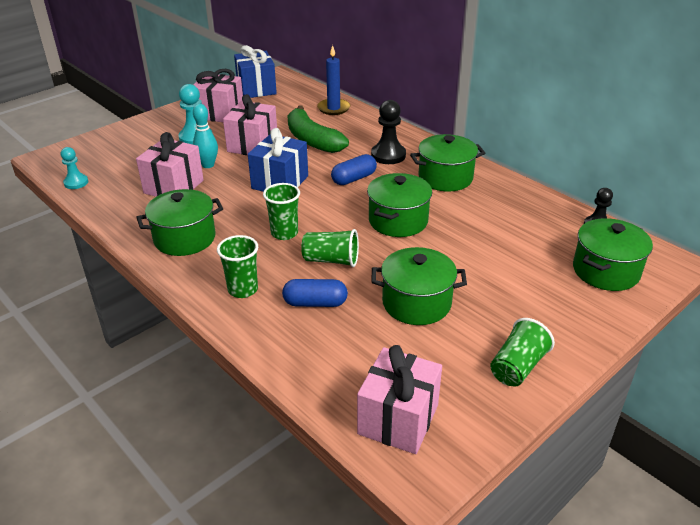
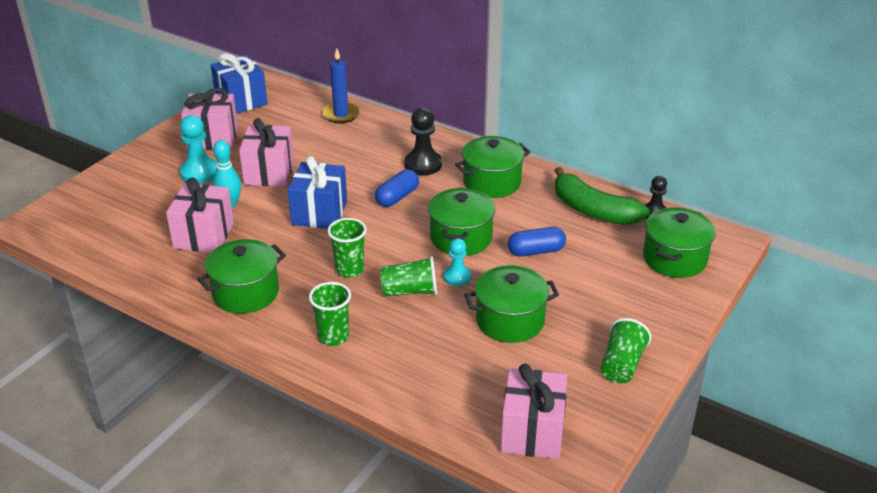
camera: 15 degrees left, 0 degrees up
turquoise pawn [61,147,88,189] -> turquoise pawn moved to [444,238,471,286]
blue capsule [282,279,348,307] -> blue capsule moved to [508,227,566,257]
green banana [287,105,349,153] -> green banana moved to [554,167,650,225]

